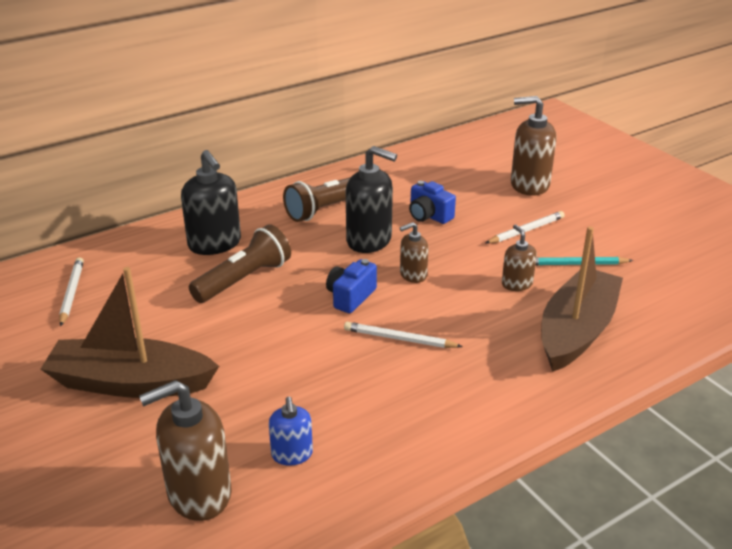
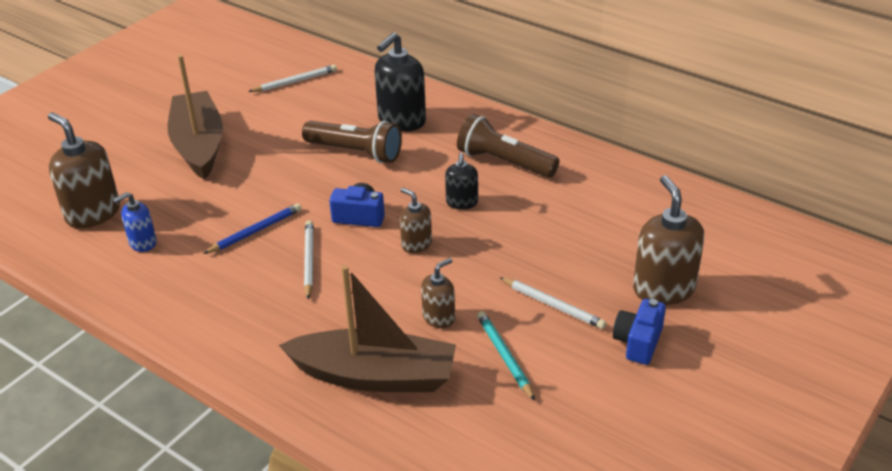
camera: 70 degrees right, 5 degrees up
black soap dispenser [346,146,397,253] -> black soap dispenser [445,153,478,210], size x0.56
blue camera [409,181,456,224] -> blue camera moved to [613,299,666,365]
none -> blue pencil [203,203,302,254]

